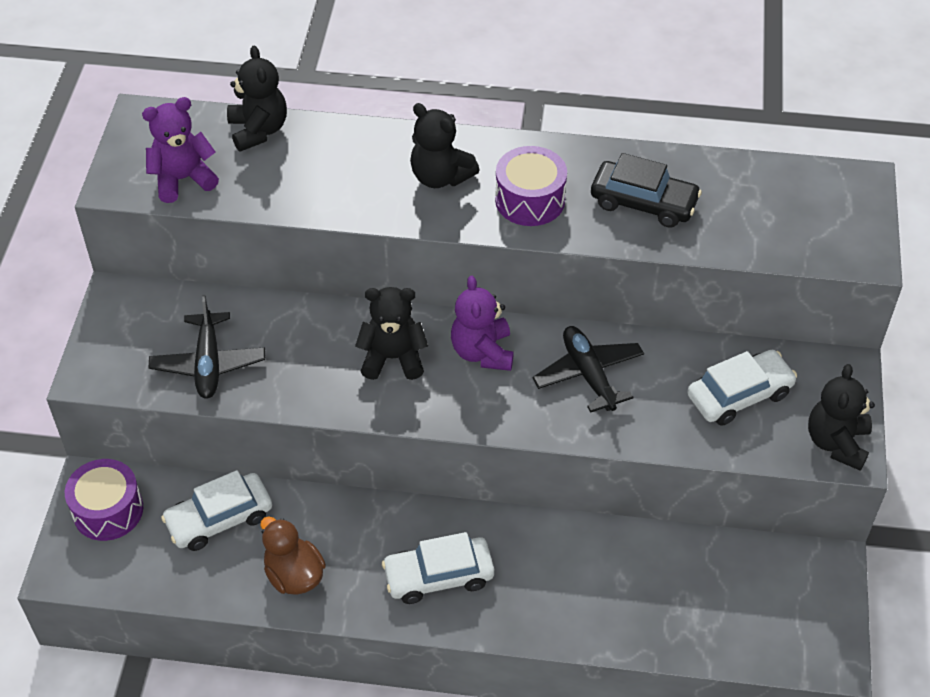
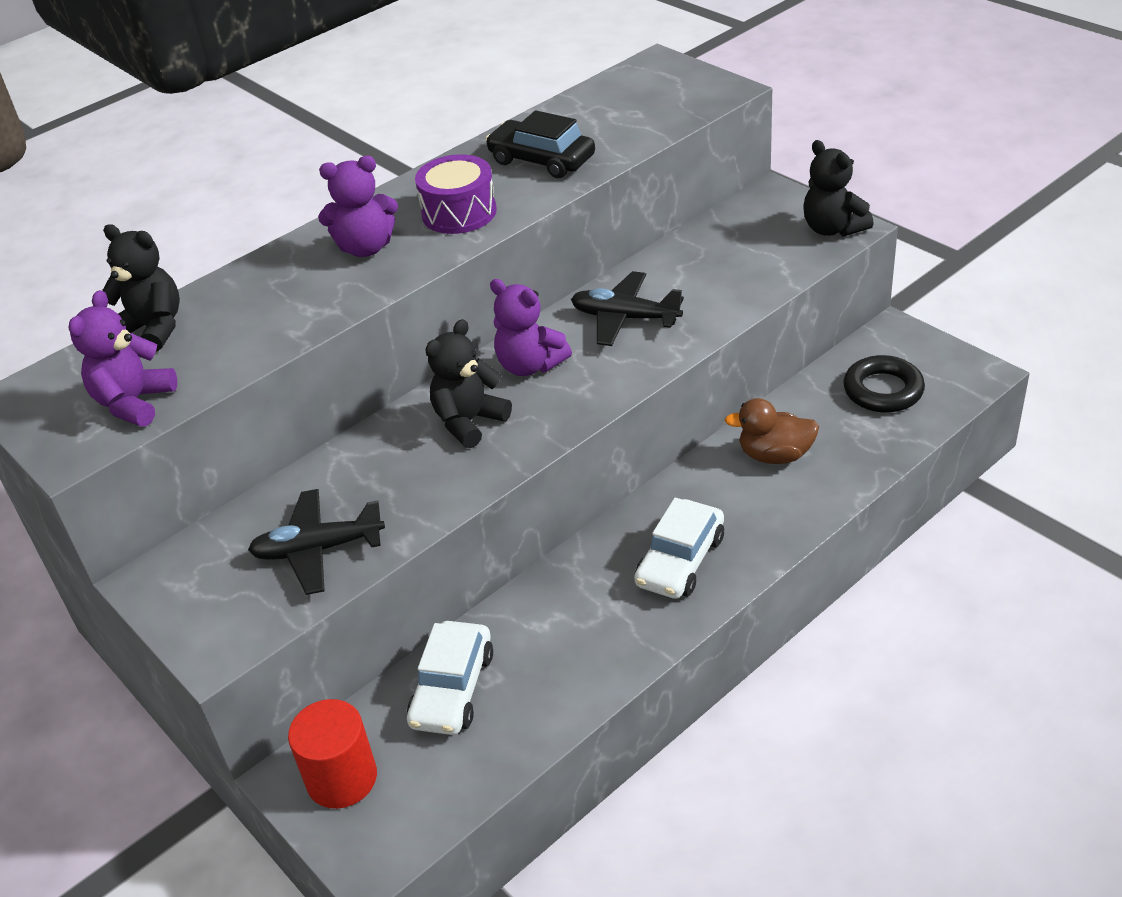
camera: 45 degrees left, 10 degrees down
purple drum [65,459,143,541] -> red cylinder [288,699,377,809]
black plane [149,295,265,399] -> black plane turned 135 degrees clockwise [248,489,385,595]
brown duck [260,516,326,595] -> brown duck moved to [725,398,819,464]
black teddy bear [410,103,480,188] -> purple teddy bear [318,156,398,257]
black car [591,153,702,228] -> black car turned 120 degrees counterclockwise [485,110,595,178]
white car [687,350,797,426] -> none
none -> black ring [843,355,925,413]

